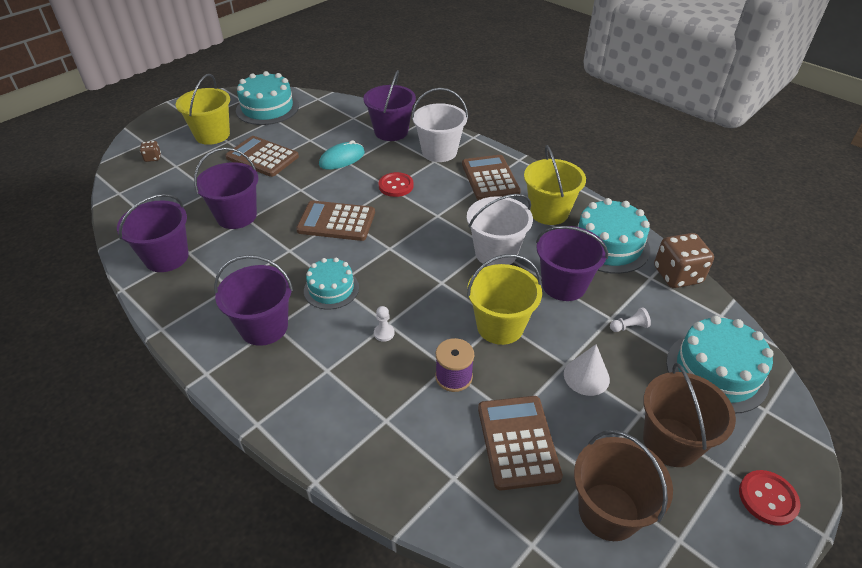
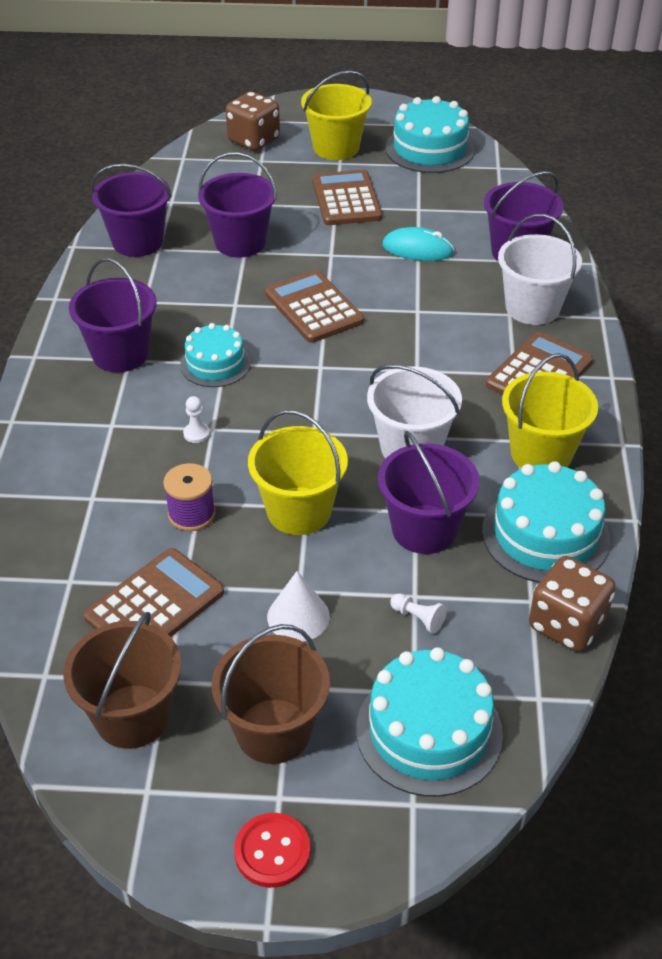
camera: 50 degrees right, 0 degrees up
brown dice [140,141,161,162] -> brown dice [225,92,280,151], size x2.06
red button [378,172,414,197] -> none

